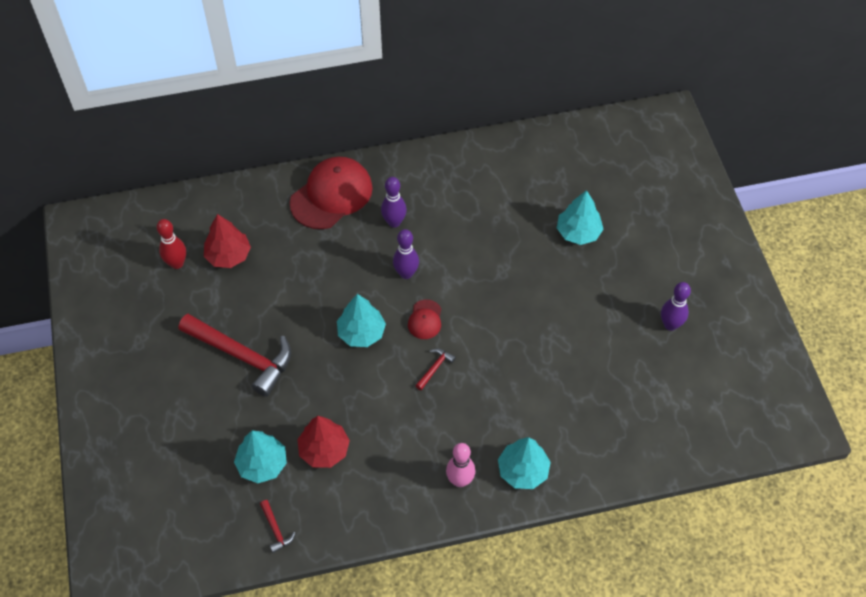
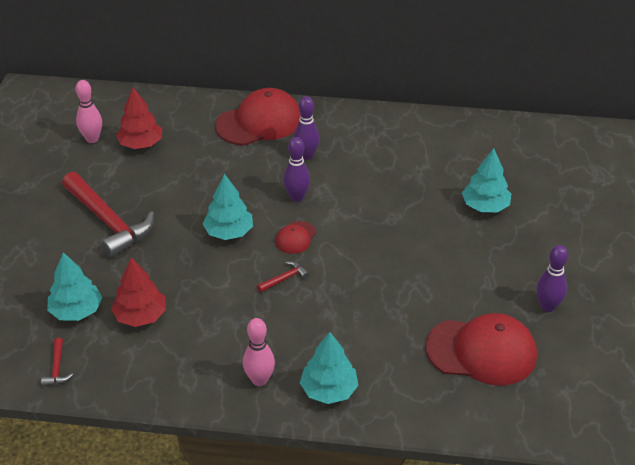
camera: 20 degrees right, 15 degrees down
red bowling pin [157,219,186,269] -> pink bowling pin [75,80,102,143]
none -> red cap [425,313,537,385]

